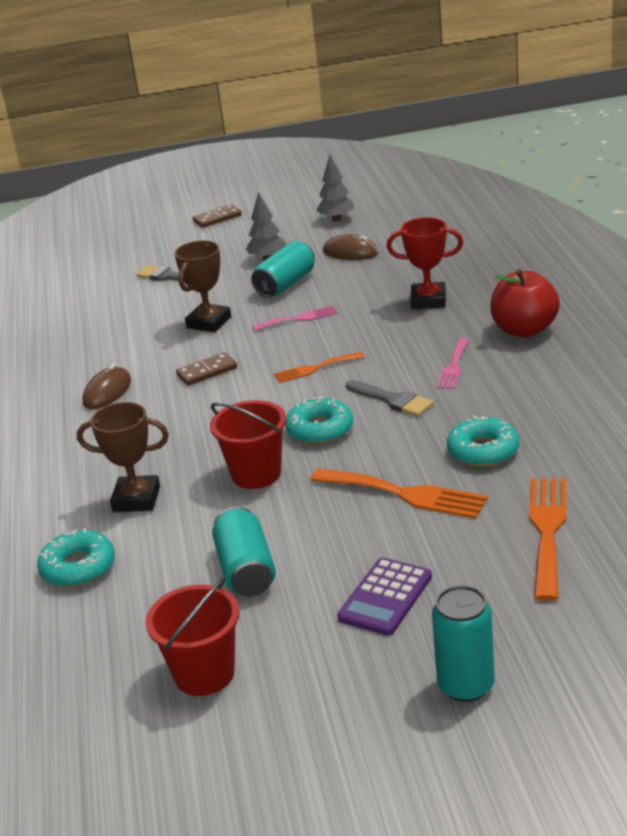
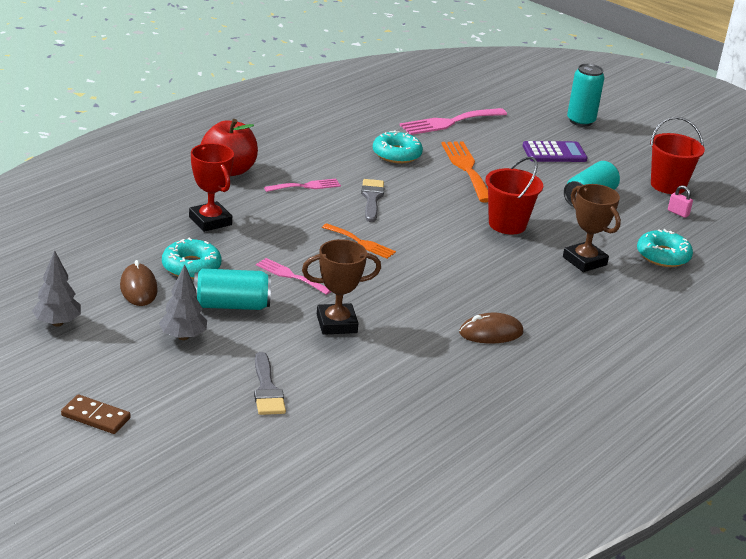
camera: 135 degrees left, 0 degrees up
brown domino [176,352,237,386] -> none
turquoise donut [285,396,353,445] -> turquoise donut moved to [162,238,222,279]
orange fork [529,478,567,601] -> pink fork [400,108,507,135]
none -> pink padlock [668,185,693,218]

